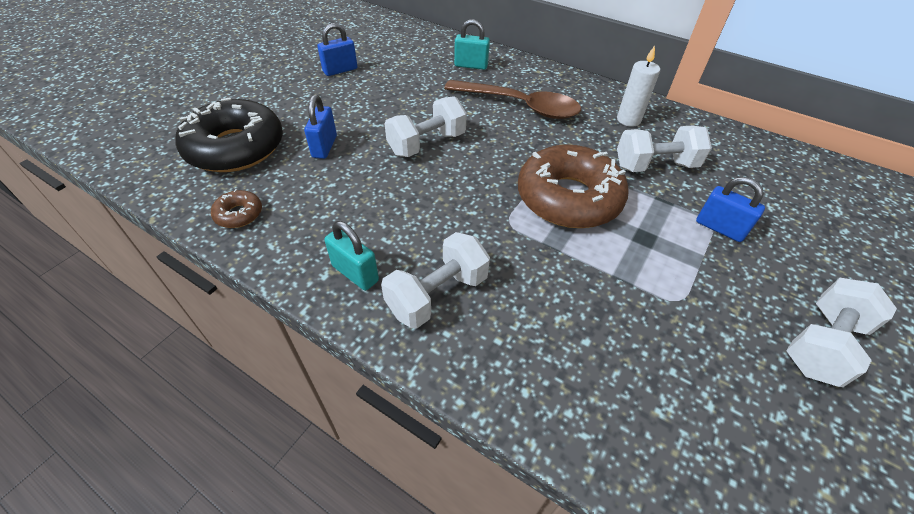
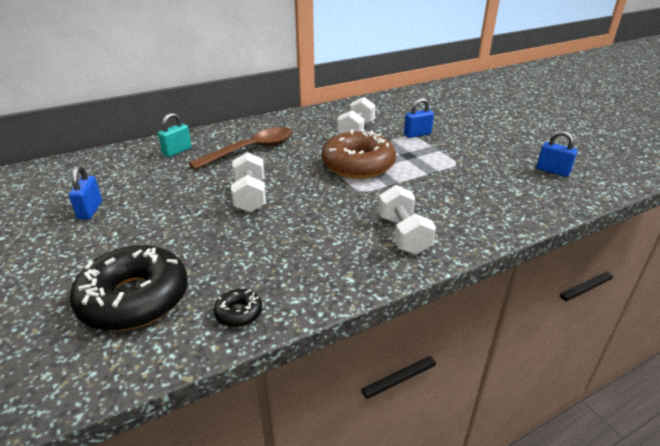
camera: 60 degrees left, 15 degrees down
brown donut [211,189,262,228] -> black donut [214,289,262,327]
blue padlock [304,95,337,159] -> blue padlock moved to [536,131,578,177]
turquoise padlock [324,221,379,291] -> none
white candle [617,46,660,127] -> none
white dumbbell [786,278,897,387] -> none

